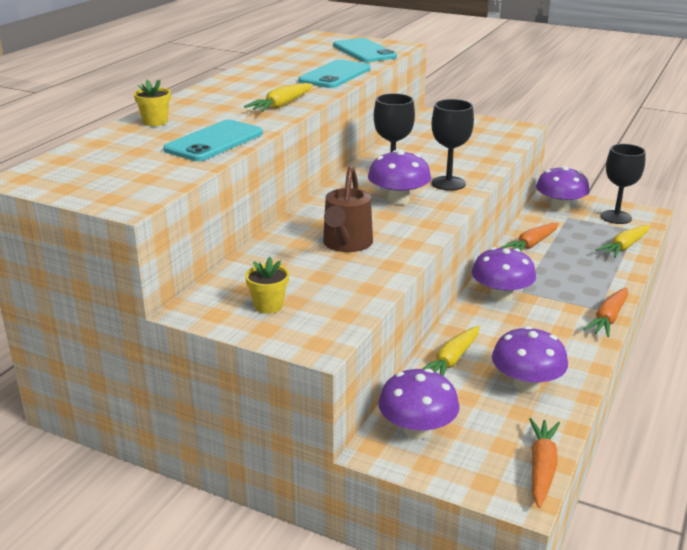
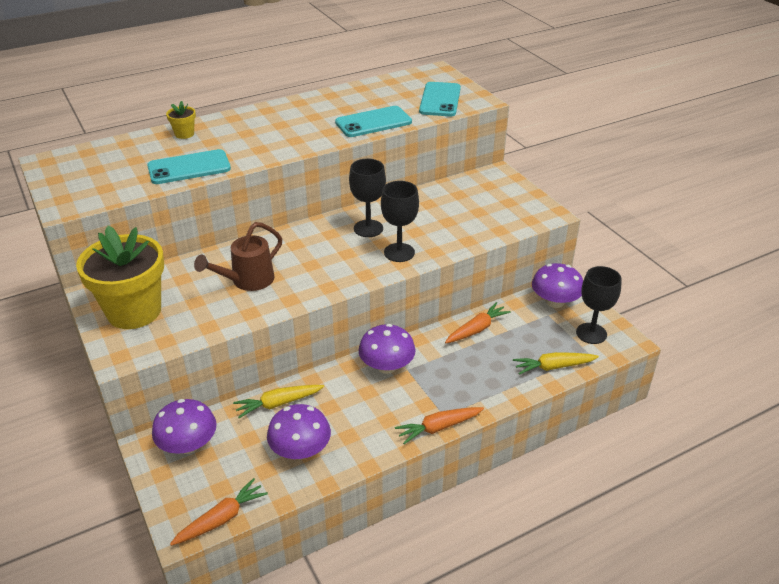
camera: 35 degrees right, 10 degrees up
yellow carrot [244,83,313,112] -> none
yellow flower pot [245,257,289,314] -> yellow flower pot [76,226,164,329], size x2.43
purple mushroom [368,150,431,205] -> none
orange carrot [501,223,559,251] -> orange carrot turned 150 degrees clockwise [445,302,511,343]

